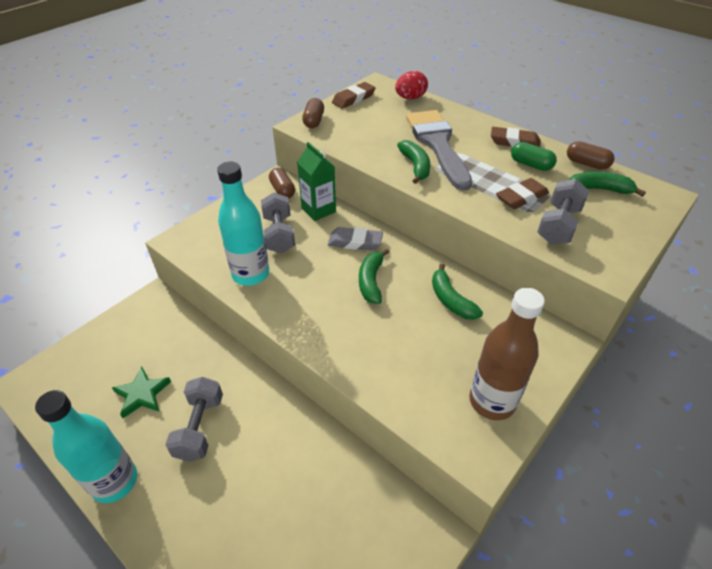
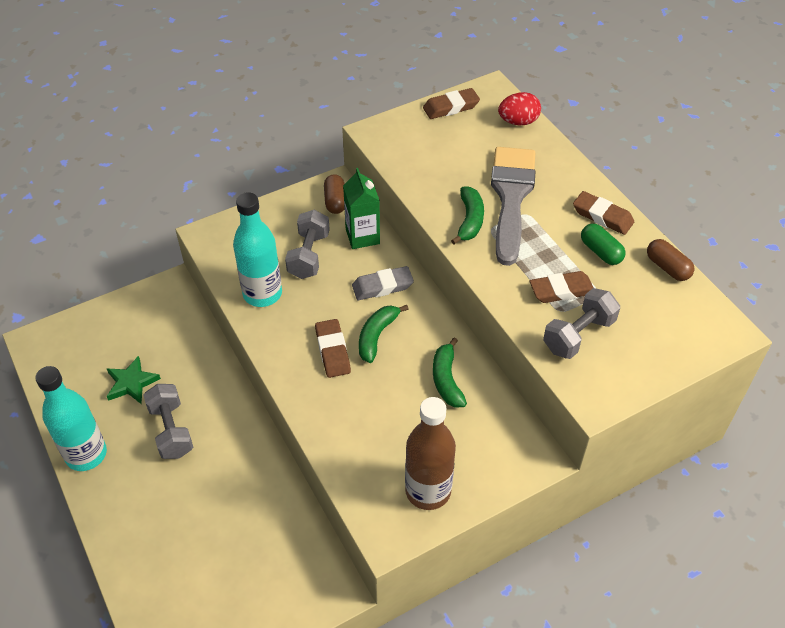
camera: 20 degrees right, 5 degrees up
grey dumbbell [165,377,223,462] -> grey dumbbell turned 45 degrees counterclockwise [143,384,193,459]
brown capsule [302,98,324,128] -> none
grey eraser [328,227,383,251] -> grey eraser turned 45 degrees counterclockwise [352,266,414,300]
green banana [569,172,646,197] -> none
none -> brown eraser [315,319,351,378]

